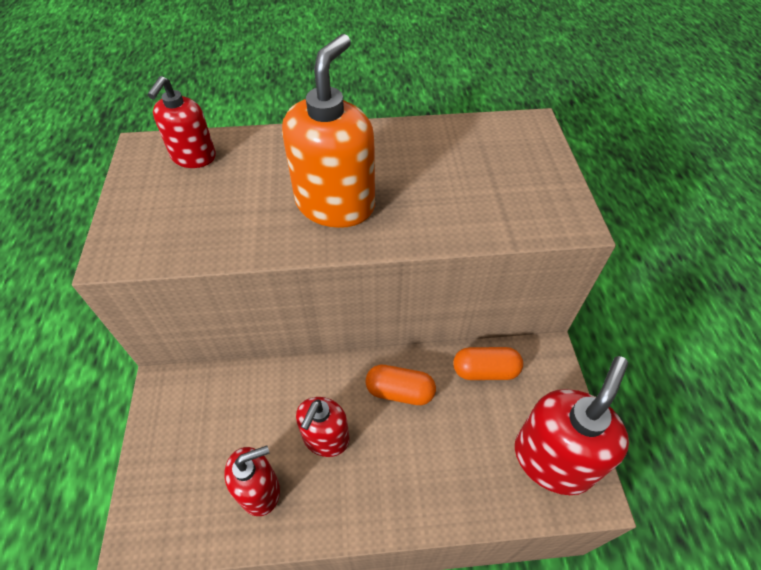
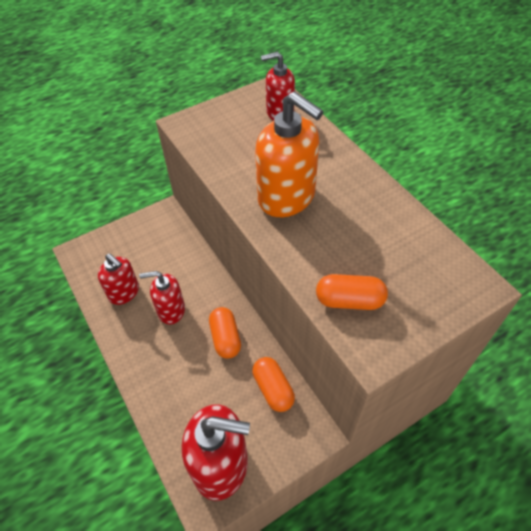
camera: 65 degrees right, 0 degrees up
orange soap dispenser [282,34,375,228] -> orange soap dispenser turned 45 degrees clockwise [255,91,324,217]
none -> orange capsule [316,274,388,310]

